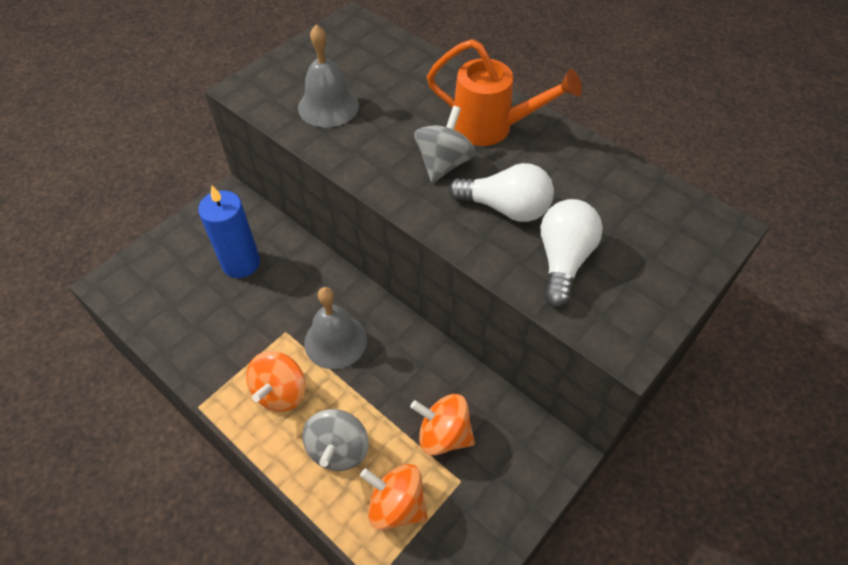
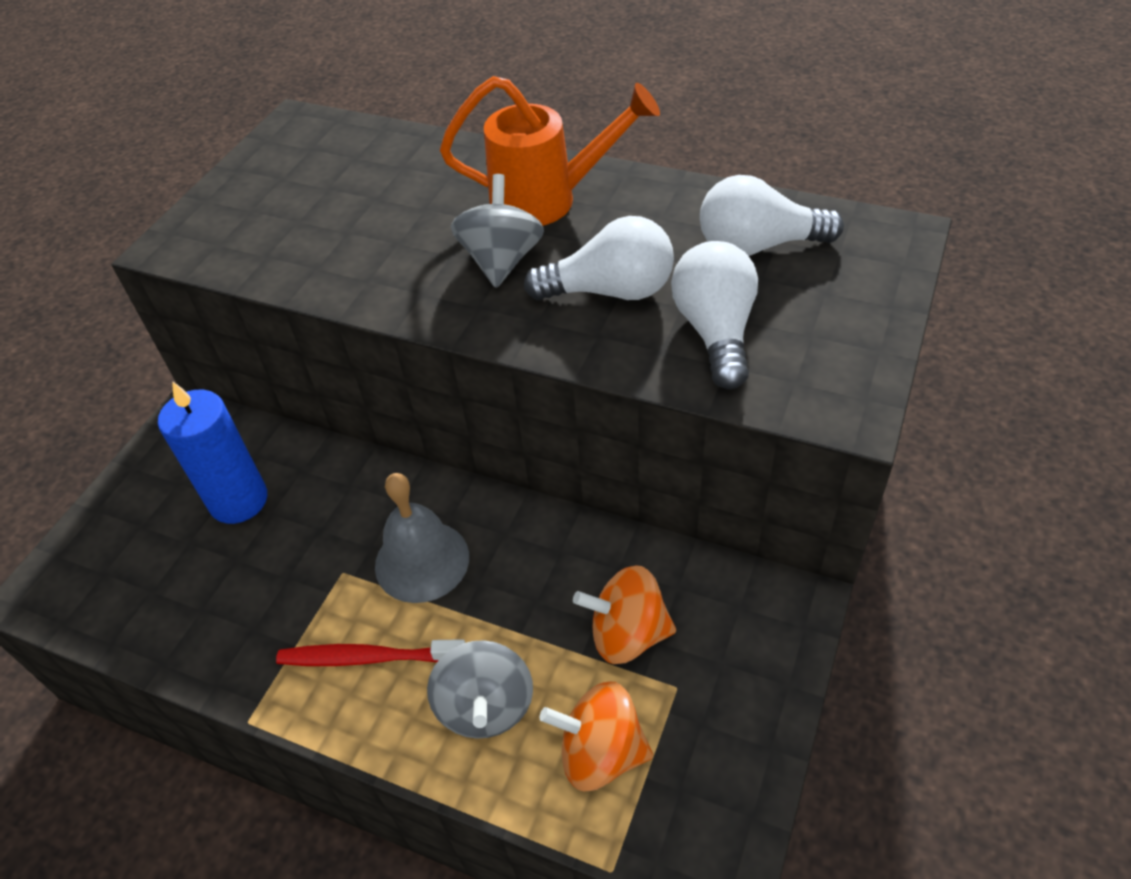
camera: 15 degrees left, 5 degrees down
orange spinning top [246,351,306,412] -> red toothbrush [276,639,465,666]
grey bell [298,25,359,128] -> none
none -> white light bulb [700,175,844,256]

